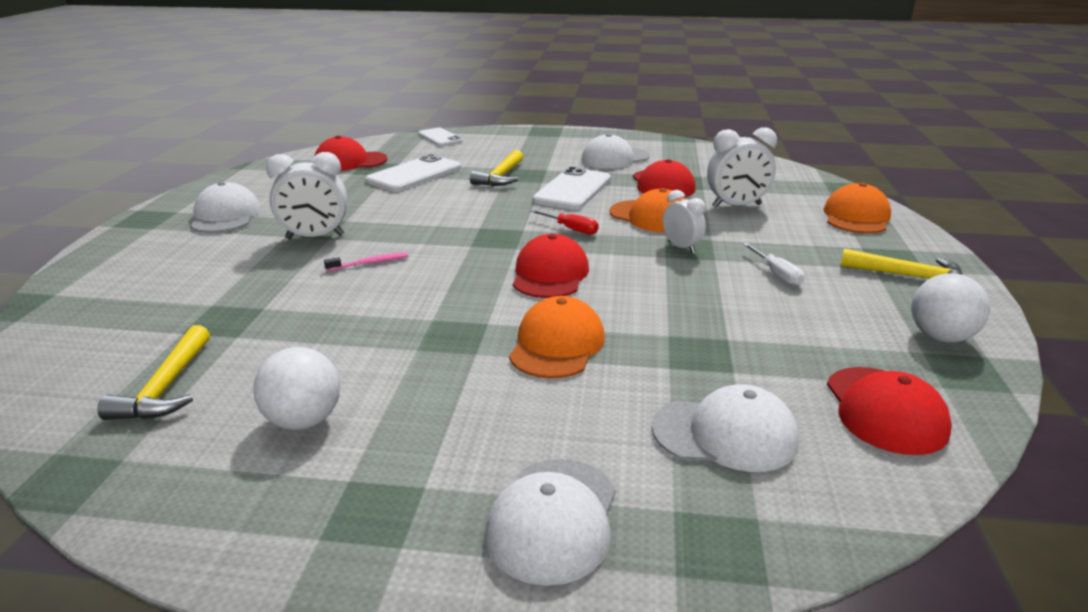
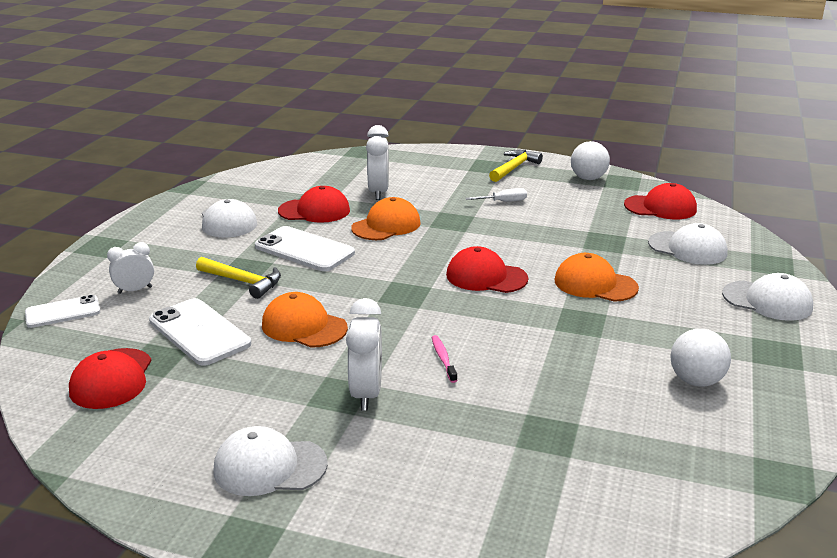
camera: 80 degrees left, 0 degrees up
yellow hammer [97,325,210,420] -> none
red screwdriver [530,209,599,235] -> none
white cap [652,384,799,472] -> white cap turned 105 degrees clockwise [648,223,728,265]
white clock [663,190,706,253] -> white clock moved to [107,242,154,294]
orange cap [824,183,891,234] -> orange cap moved to [262,292,348,348]

